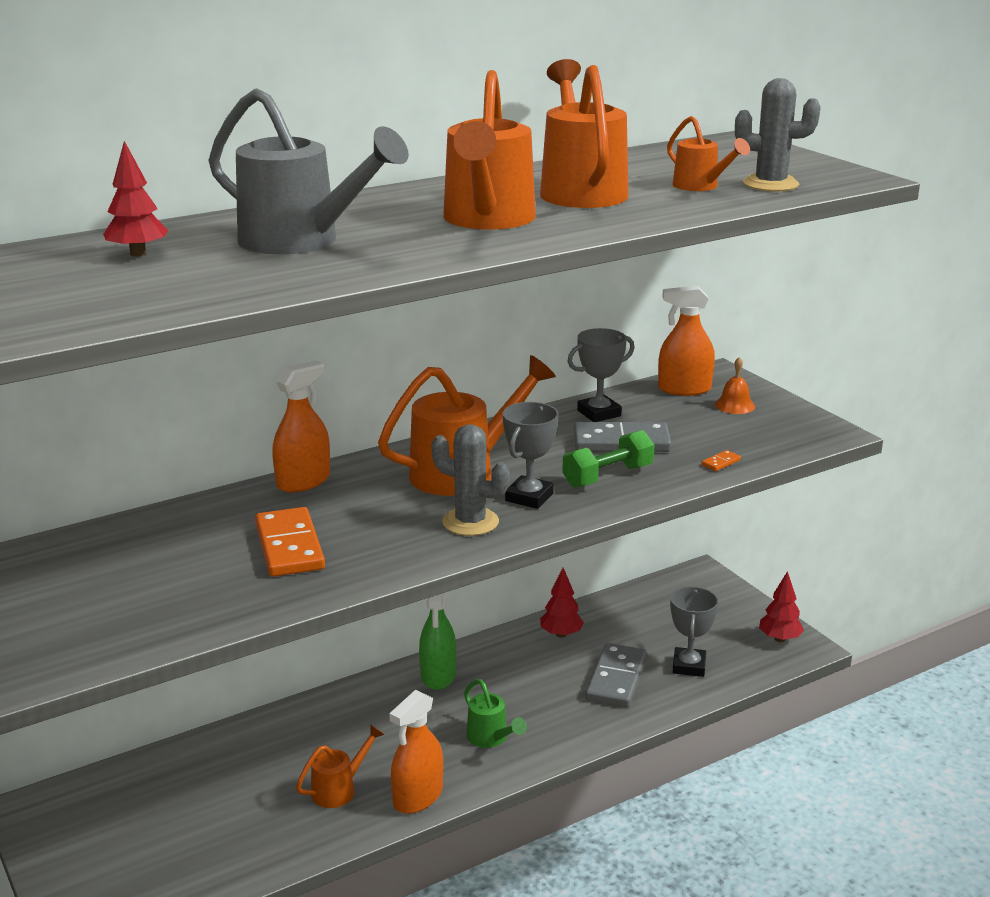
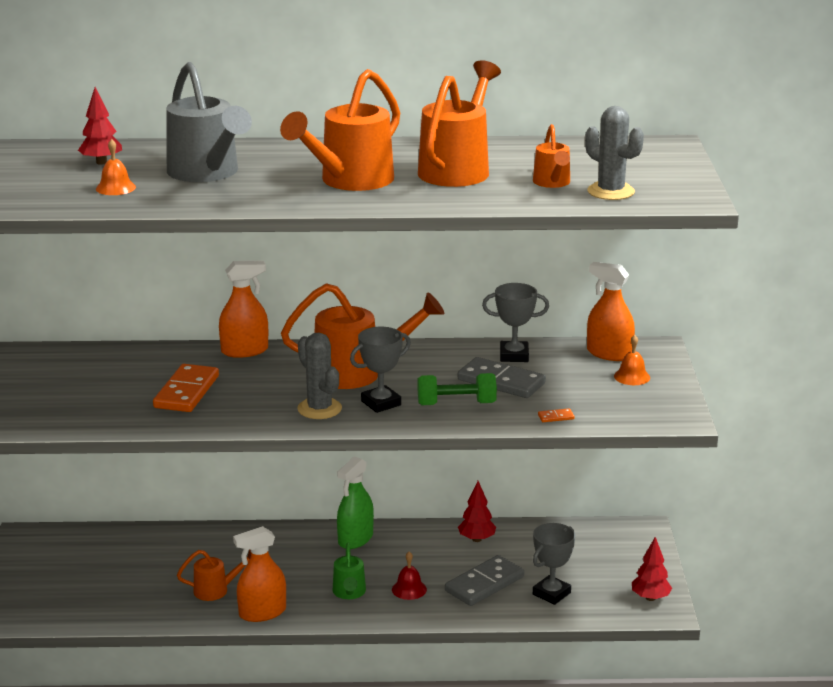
camera: 30 degrees right, 0 degrees up
none -> orange bell [96,139,136,195]
none -> red bell [392,551,427,600]

